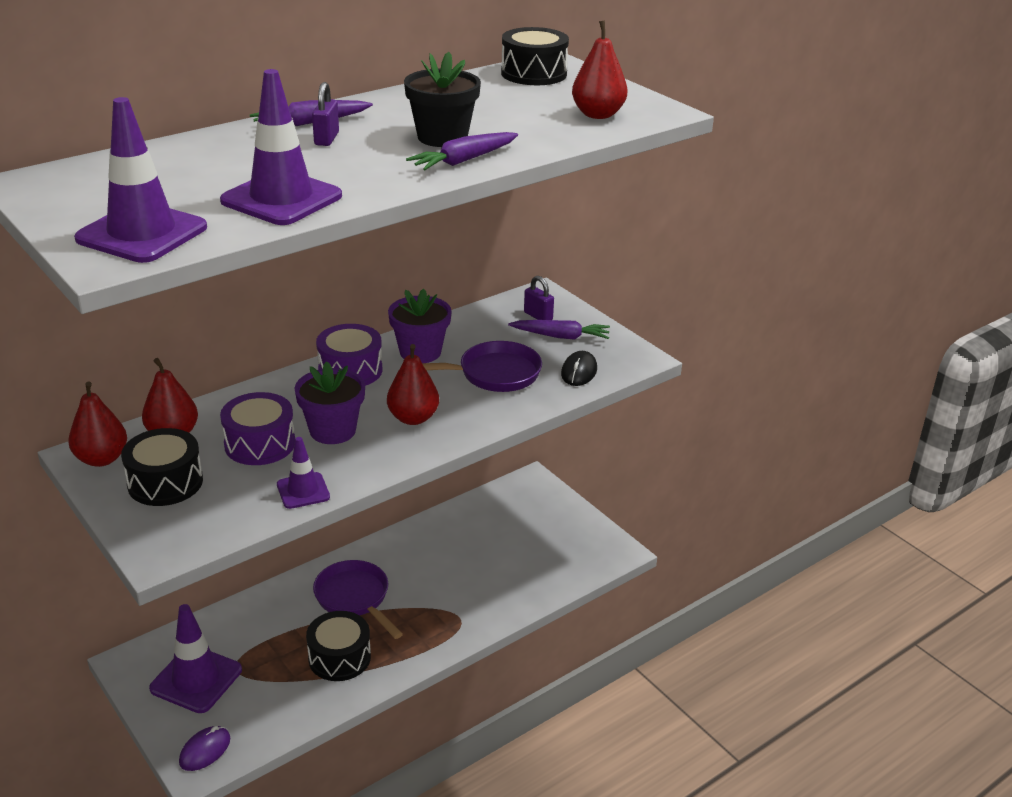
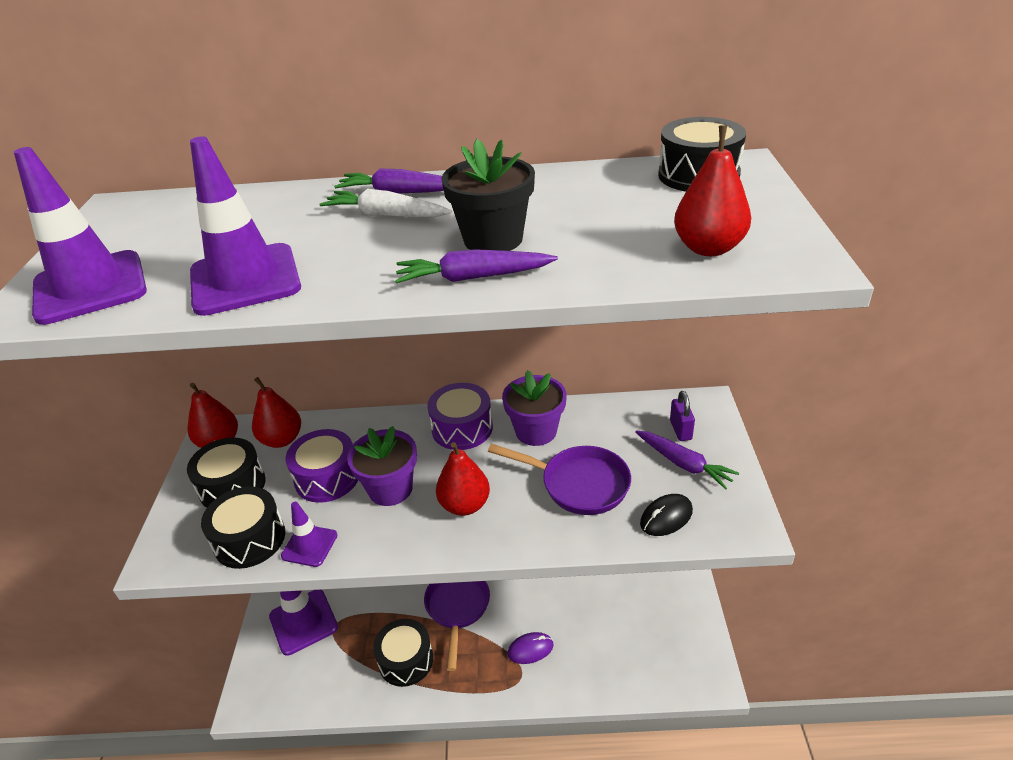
camera: 40 degrees right, 5 degrees up
purple mouse [179,726,230,771] -> purple mouse moved to [507,632,553,664]
purple padlock [312,82,339,146] -> white carrot [320,189,452,217]
none -> black drum [201,487,285,569]

